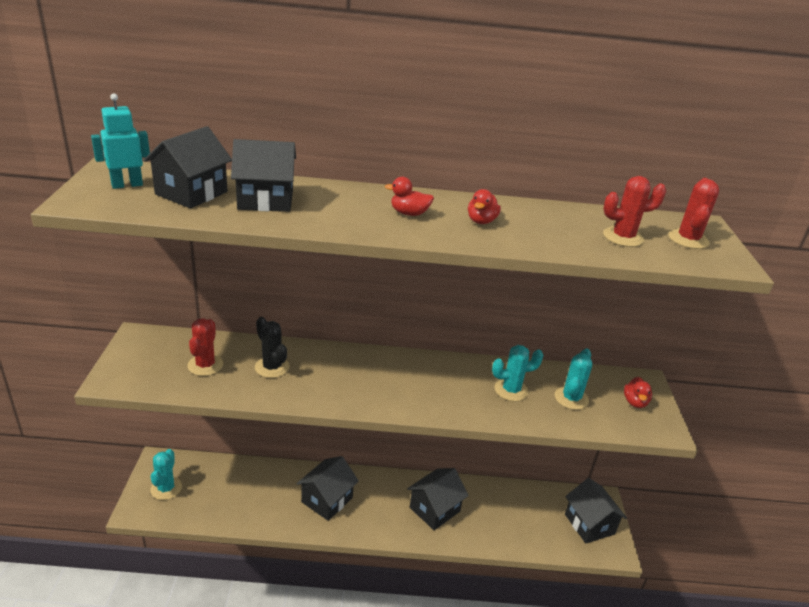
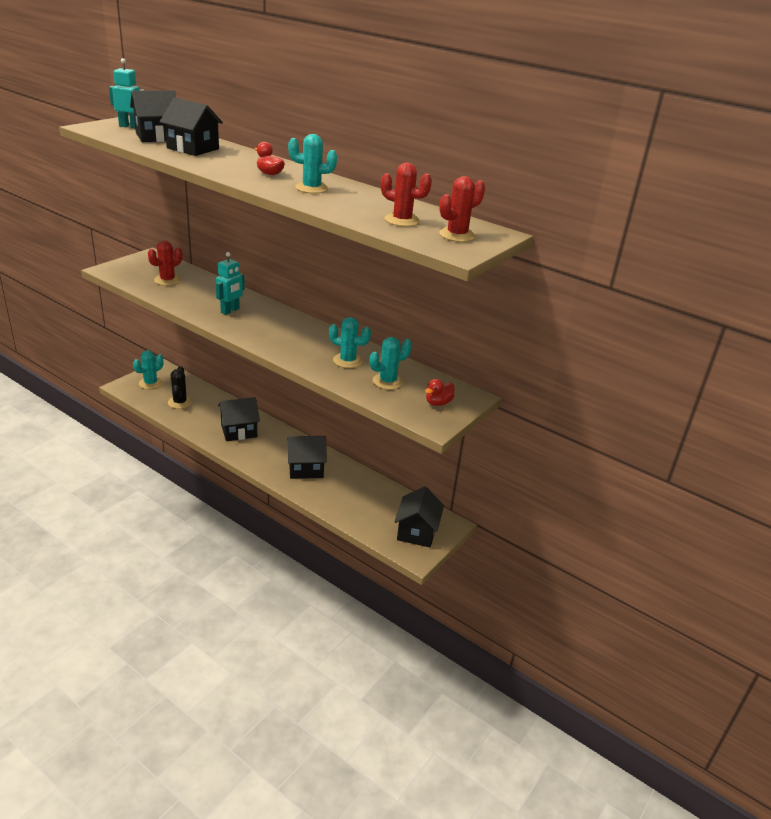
camera: 35 degrees right, 0 degrees up
black cactus [255,317,290,378] -> black cactus moved to [168,366,192,409]
red duck [468,189,501,224] -> turquoise cactus [288,134,337,194]
none -> turquoise robot [216,252,245,315]

